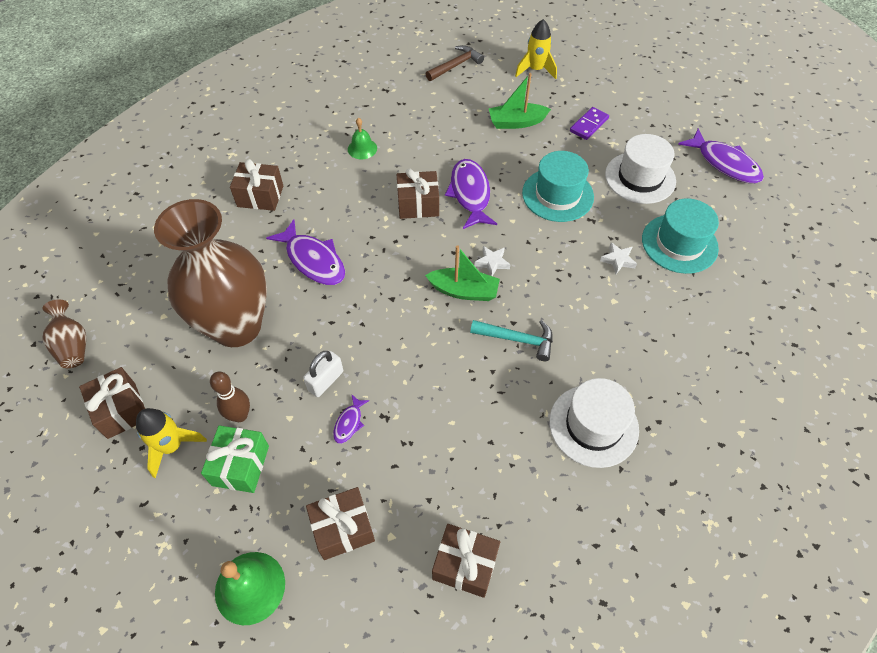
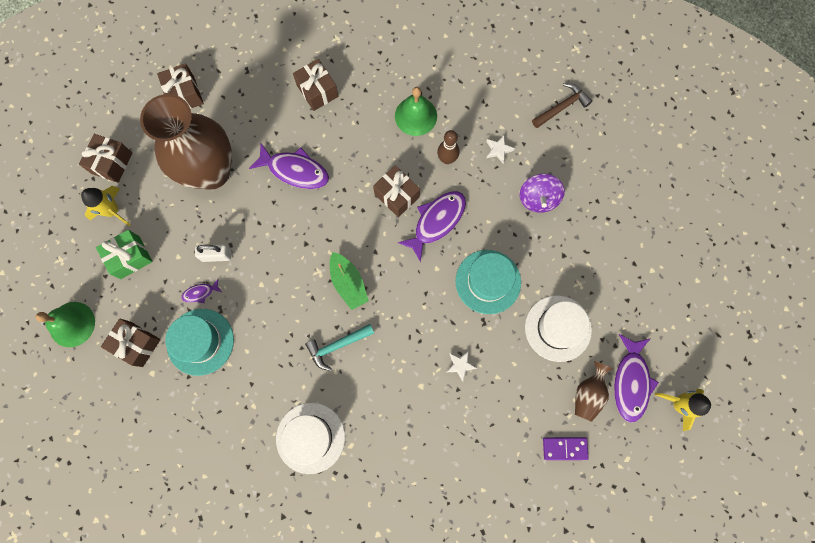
camera: 50 degrees right, 20 degrees up
brown vase [42,300,86,368] -> brown vase moved to [575,361,613,422]
brown bowling pin [210,372,250,422] -> brown bowling pin moved to [437,130,460,164]
purple fish [266,219,345,285] -> purple fish turned 75 degrees counterclockwise [249,143,329,189]
green bell [348,118,377,160] -> green bell [395,87,437,136], size x1.58
brown hammer [426,45,484,81] -> brown hammer turned 45 degrees counterclockwise [532,83,592,128]
brown gift [432,524,500,598] -> brown gift moved to [157,63,204,109]
turquoise hammer [470,320,553,361] -> turquoise hammer turned 90 degrees clockwise [305,324,374,371]
white star [474,246,511,276] -> white star moved to [486,135,515,164]
green boat [489,73,551,129] -> purple spinning top [520,174,565,213]
yellow rocket [515,19,557,79] -> yellow rocket moved to [655,389,711,431]
purple domino [570,107,609,140] -> purple domino moved to [543,437,589,460]
turquoise hat [642,198,719,274] -> turquoise hat moved to [165,309,234,376]

